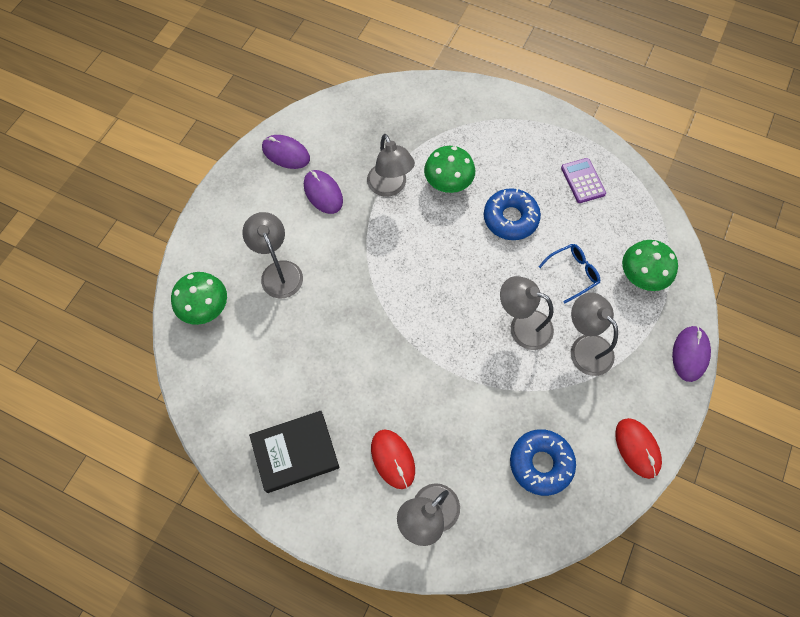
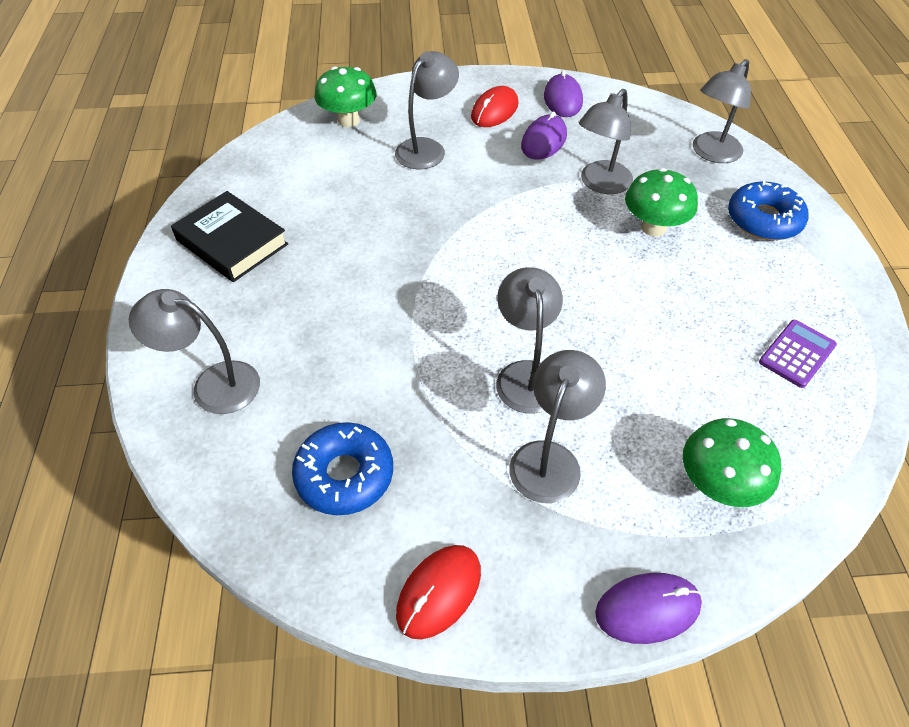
camera: 60 degrees right, 15 degrees down
red mouse [371,429,415,489] -> red mouse moved to [471,86,519,127]
blue donut [484,188,541,240] -> blue donut moved to [728,180,808,240]
blue glasses [538,244,600,304] -> none
none -> grey lamp [693,59,751,163]

